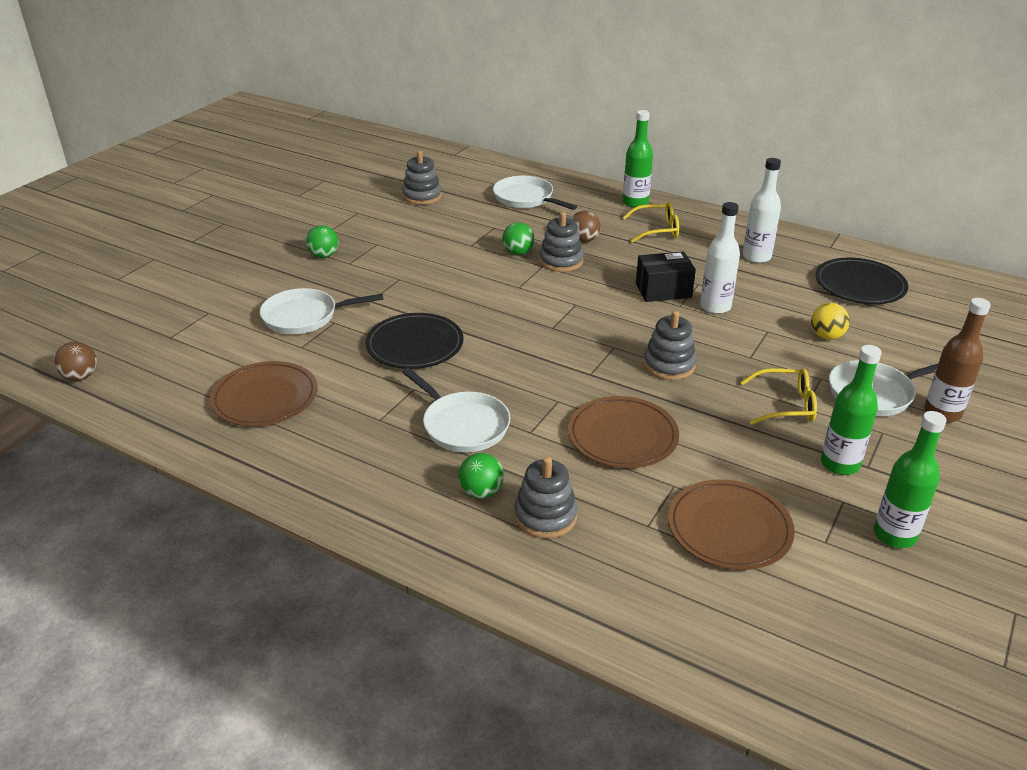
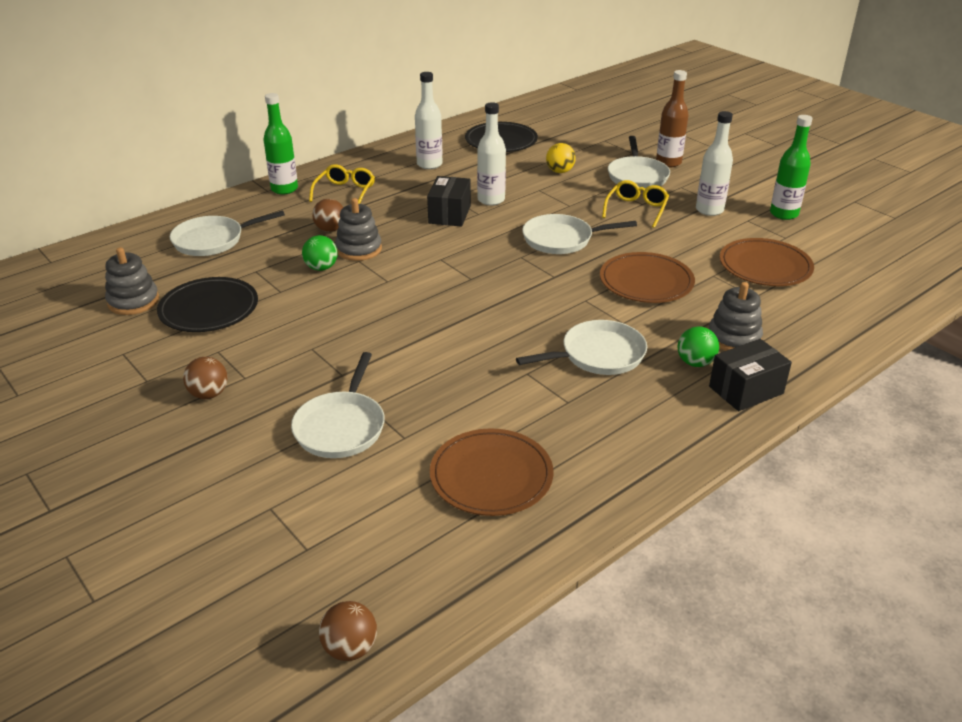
camera: 70 degrees left, 0 degrees up
green ball [306,225,339,258] -> brown ball [183,357,228,399]
black plate [365,313,464,369] -> black plate moved to [157,277,258,332]
grey stacking toy [644,311,697,380] -> white pan [522,214,637,254]
green bottle [821,345,882,475] -> white bottle [696,111,733,216]
none -> black box [709,339,792,411]

